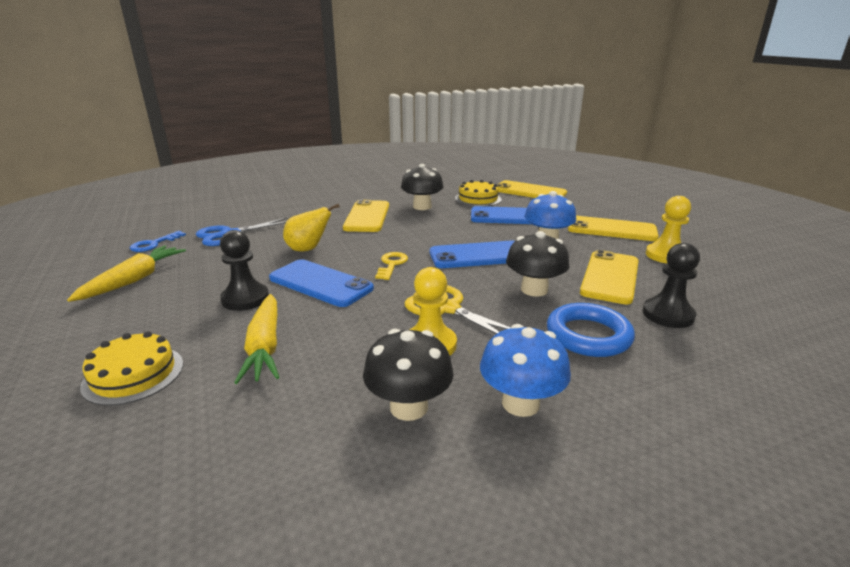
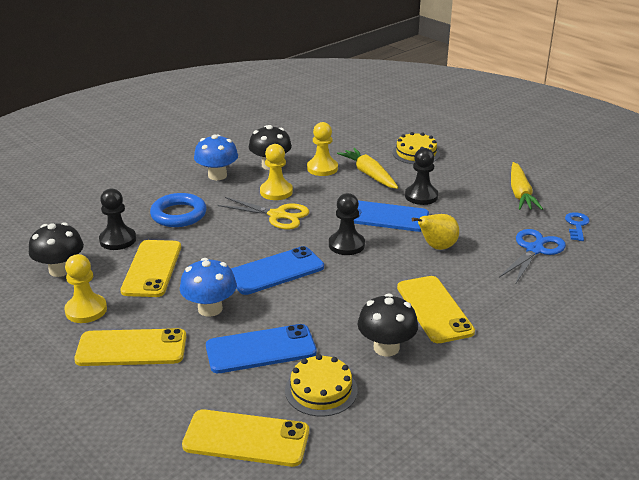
camera: 160 degrees right, 5 degrees up
yellow key [375,252,408,280] -> black pawn [329,193,365,255]
black mushroom [506,231,569,297] -> black mushroom moved to [29,222,84,277]
none -> yellow pawn [307,122,338,176]

